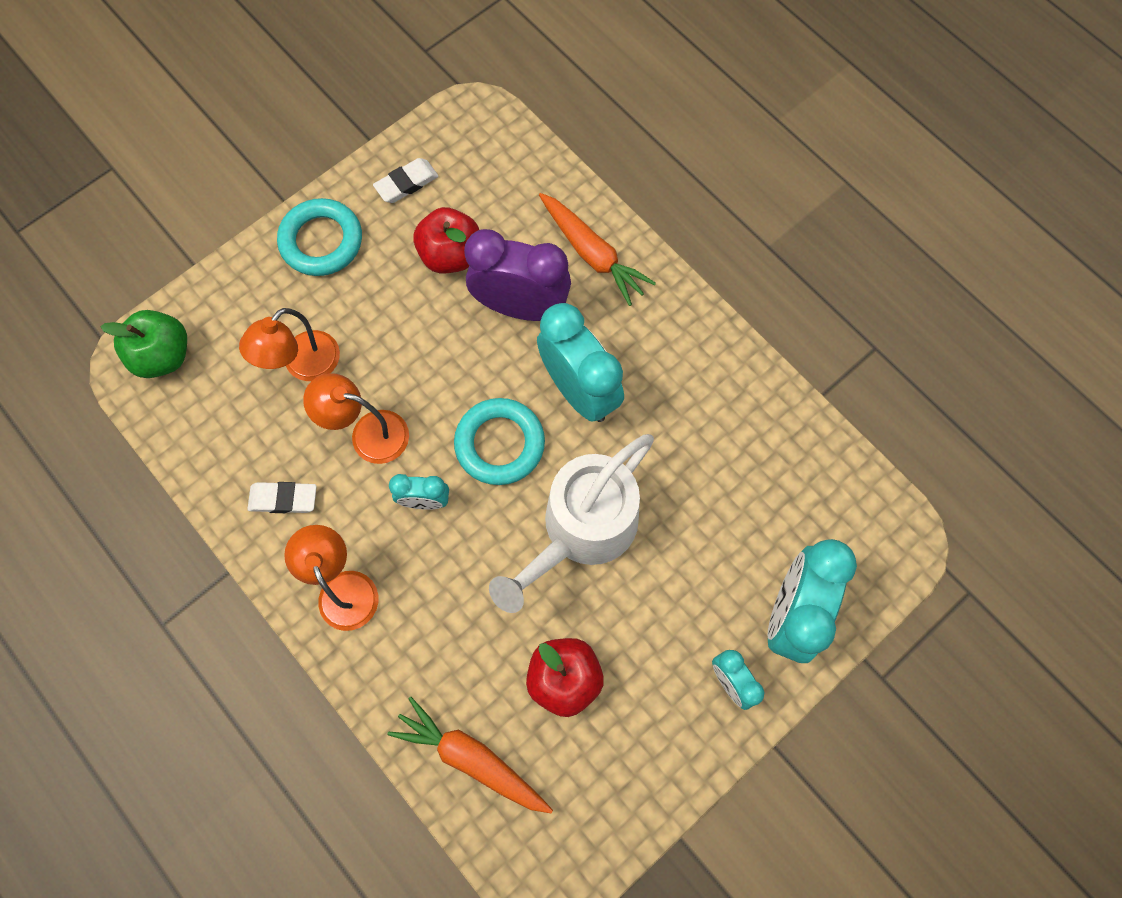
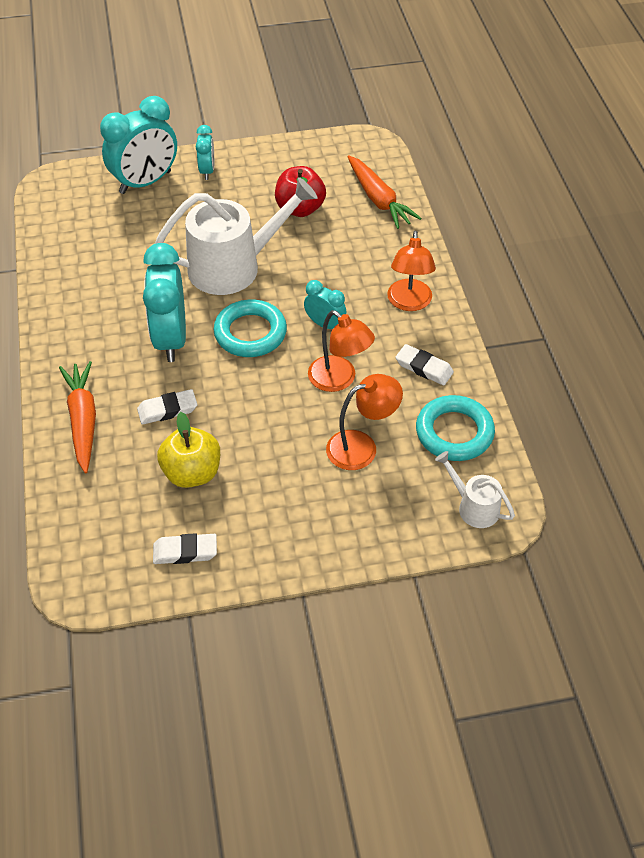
camera: 150 degrees left, 20 degrees down
green apple [101,310,187,378] -> white watering can [435,451,515,528]
turquoise ring [277,198,362,276] -> turquoise ring moved to [416,395,495,461]
red apple [413,207,479,273] -> yellow apple [157,412,220,488]
purple clock [464,229,571,321] -> white eraser [137,389,197,425]

